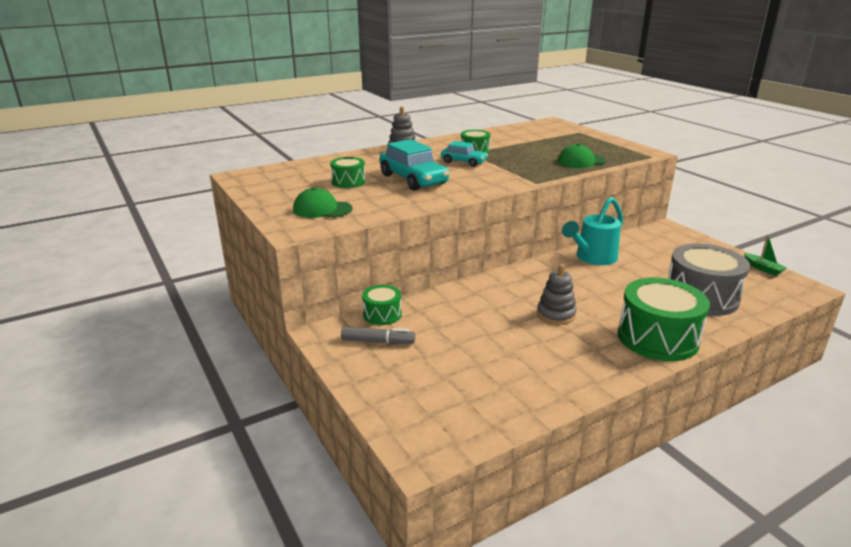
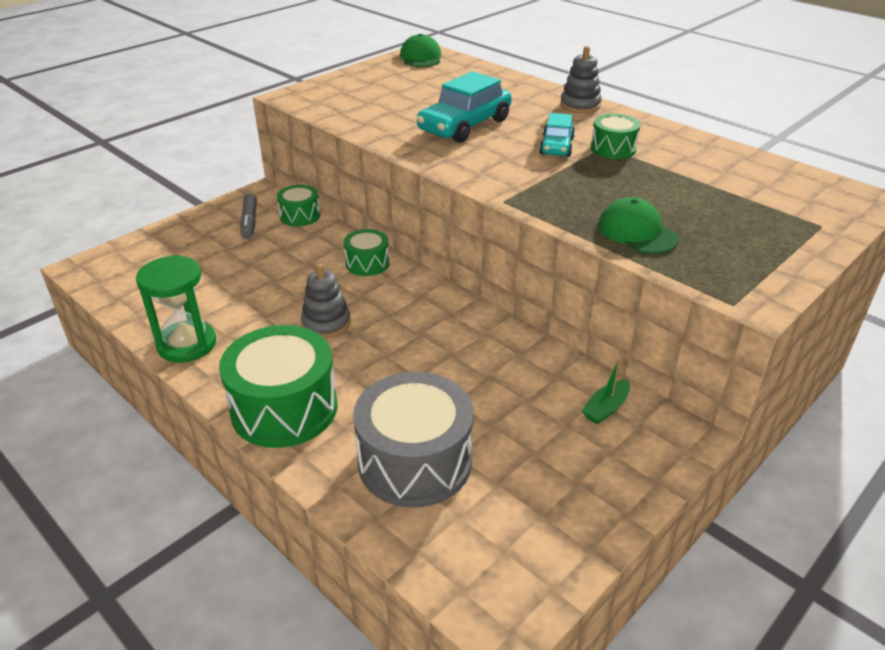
camera: 75 degrees right, 10 degrees up
green cap [293,188,352,218] -> green cap moved to [400,34,442,67]
green drum [330,157,366,188] -> green drum moved to [344,229,389,276]
turquoise watering can [562,197,623,265] -> none
green boat [744,235,787,276] -> green boat moved to [582,360,630,424]
none -> green hourglass [136,255,216,363]

